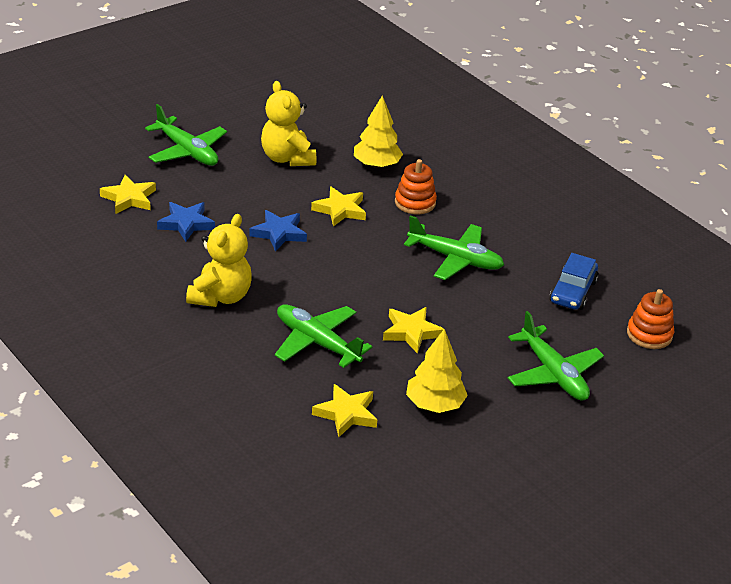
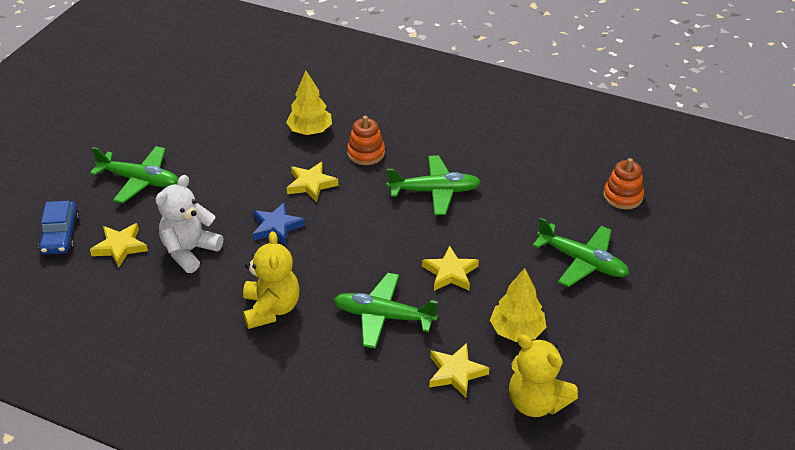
camera: 25 degrees left, 5 degrees up
blue star [157,202,215,242] -> white teddy bear [155,175,223,273]
yellow teddy bear [261,81,316,166] -> yellow teddy bear moved to [509,334,578,417]
blue car [549,253,598,310] -> blue car moved to [38,201,80,255]

